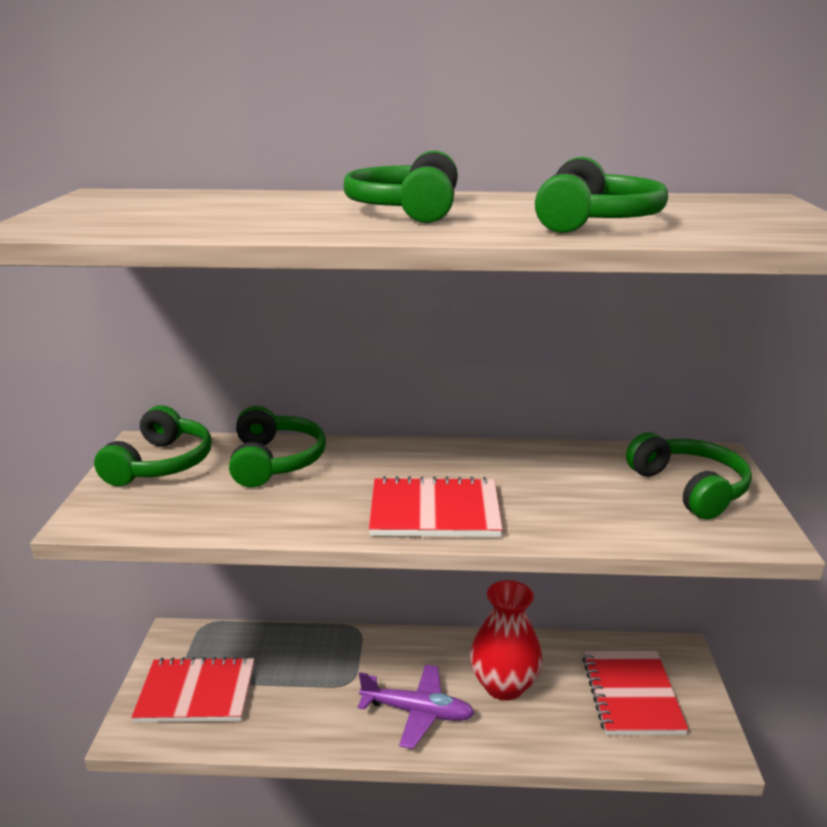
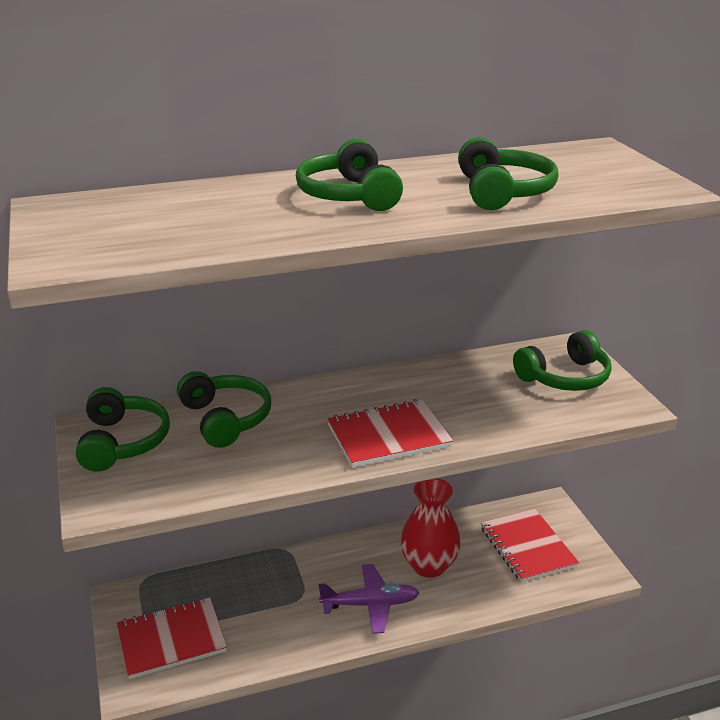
camera: 20 degrees left, 5 degrees up
green headphones [626,432,752,520] -> green headphones turned 105 degrees clockwise [513,330,612,391]

